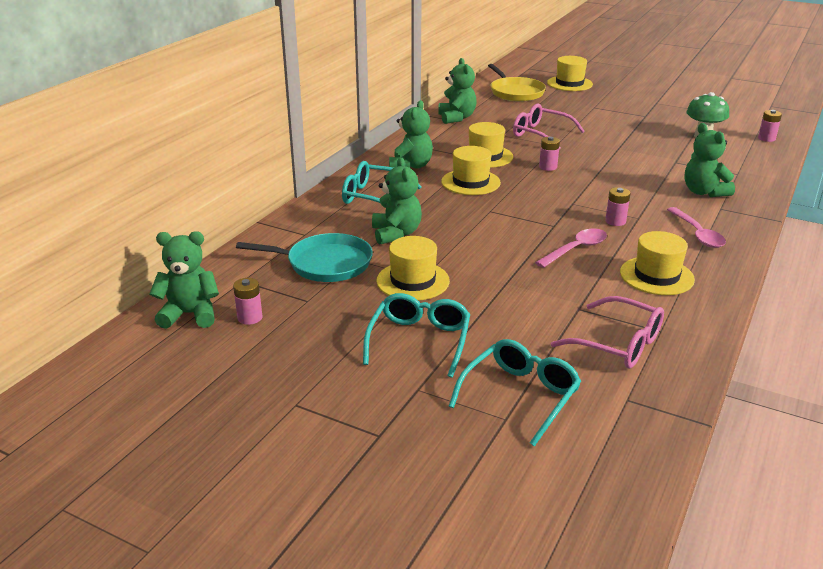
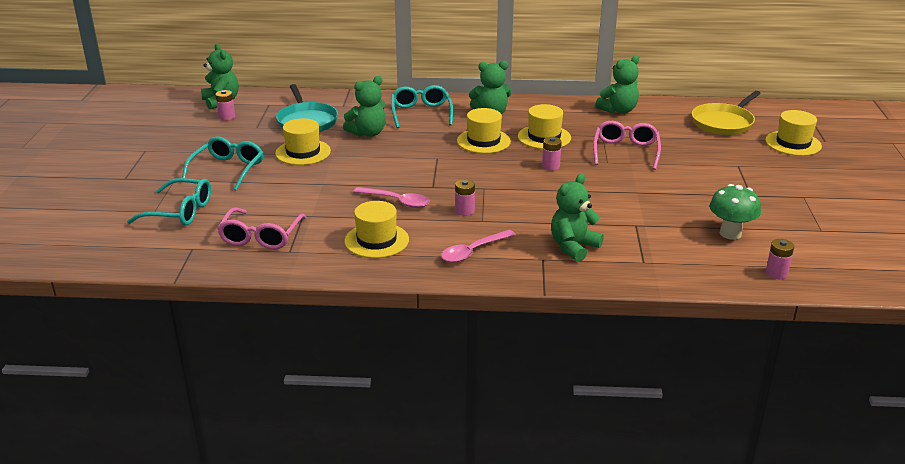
camera: 65 degrees right, 0 degrees up
turquoise glasses [363,293,470,378] -> turquoise glasses turned 60 degrees counterclockwise [182,137,263,191]

